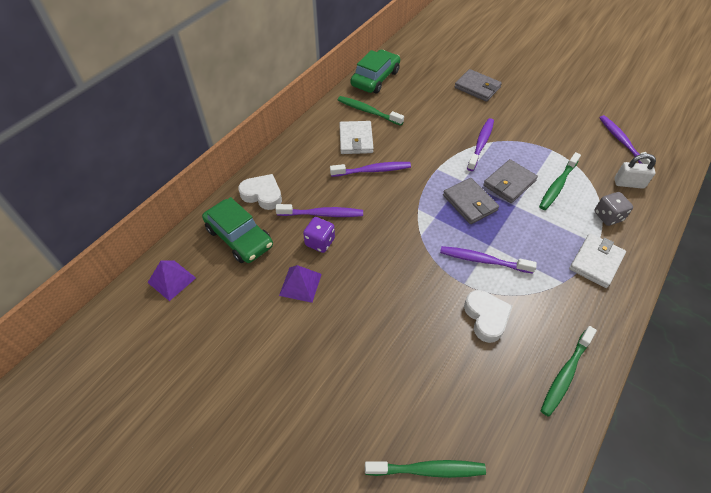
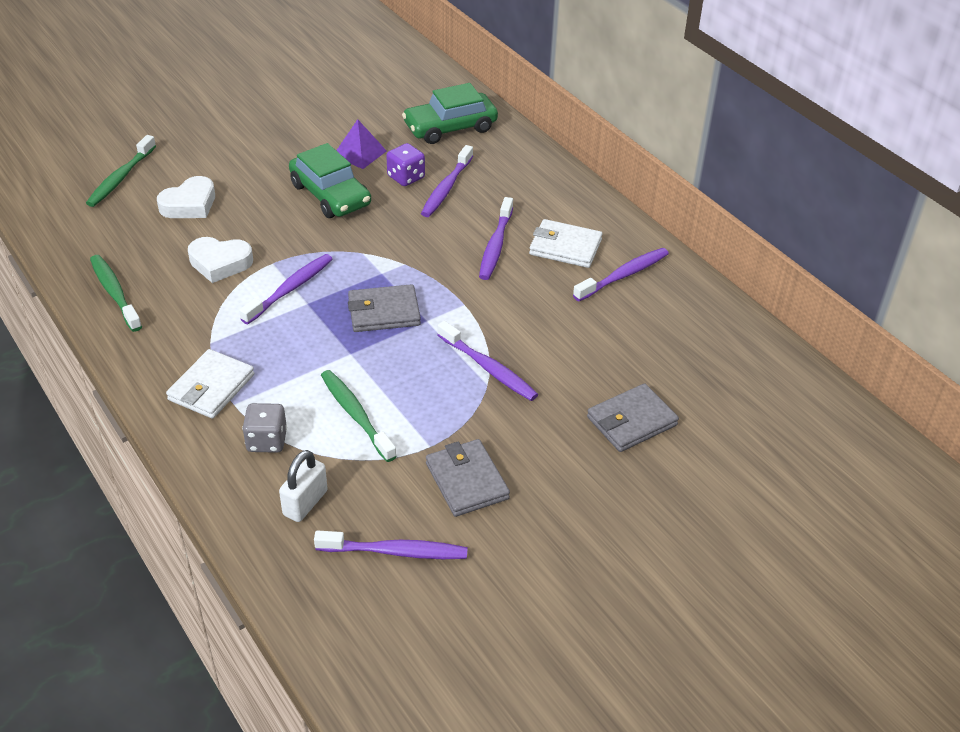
camera: 110 degrees right, 10 degrees down
purple pyramid [147,260,196,301] -> none
white heart [239,174,282,210] -> white heart moved to [157,176,215,218]
green toothbrush [338,96,404,126] -> purple toothbrush [573,248,669,301]
green car [350,50,400,93] -> green car moved to [289,143,371,218]
grey wallet [483,159,538,203] -> grey wallet moved to [426,439,510,517]
white wallet [569,233,626,288] -> white wallet turned 60 degrees clockwise [166,349,254,419]

